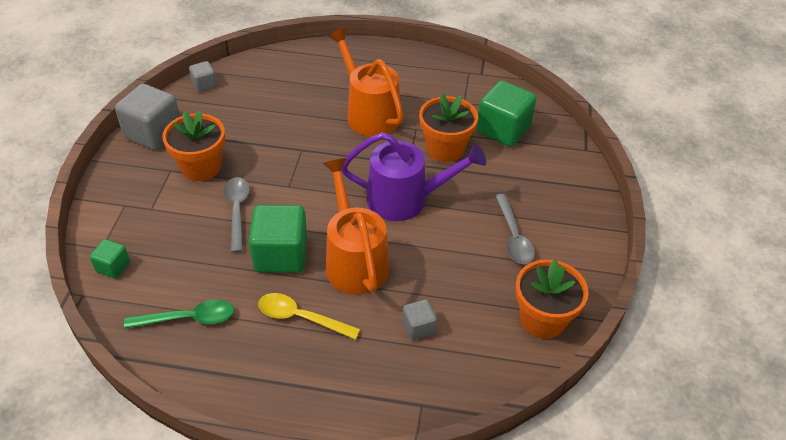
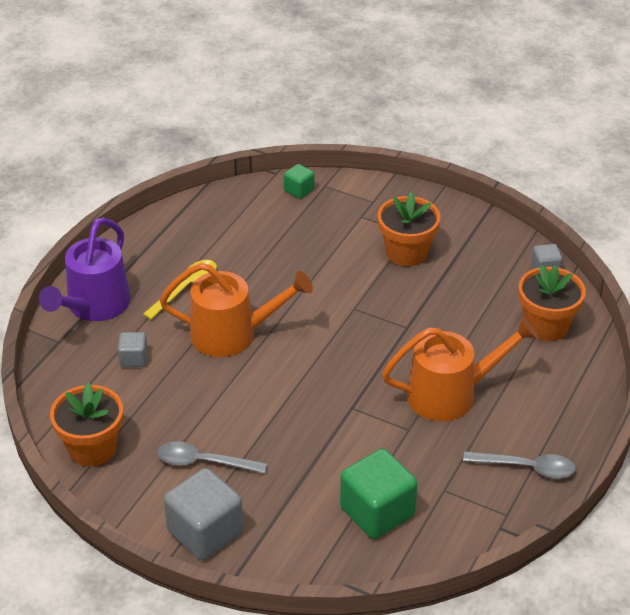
camera: 110 degrees right, 5 degrees down
grey cube [115,84,180,150] -> grey cube moved to [164,468,243,560]
green spoon [124,299,234,329] -> none
grey spoon [224,177,250,253] -> grey spoon moved to [463,451,576,479]
green cube [249,205,307,273] -> none
purple watering can [342,133,486,221] -> purple watering can moved to [39,218,131,321]
orange flower pot [419,93,478,162] -> orange flower pot moved to [518,265,586,341]

